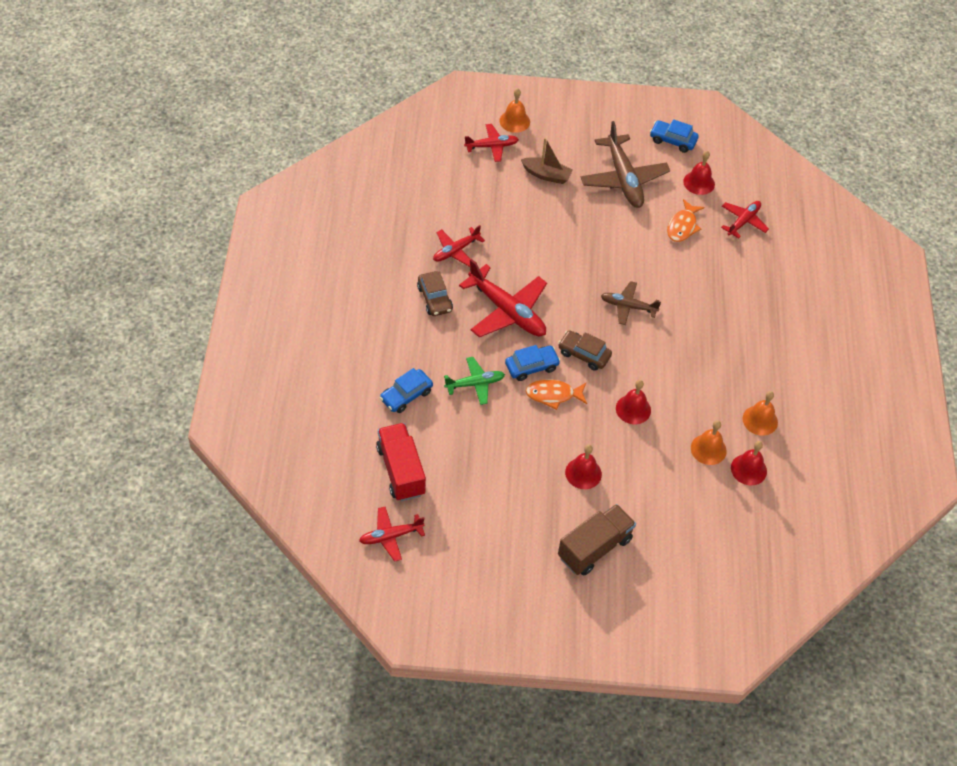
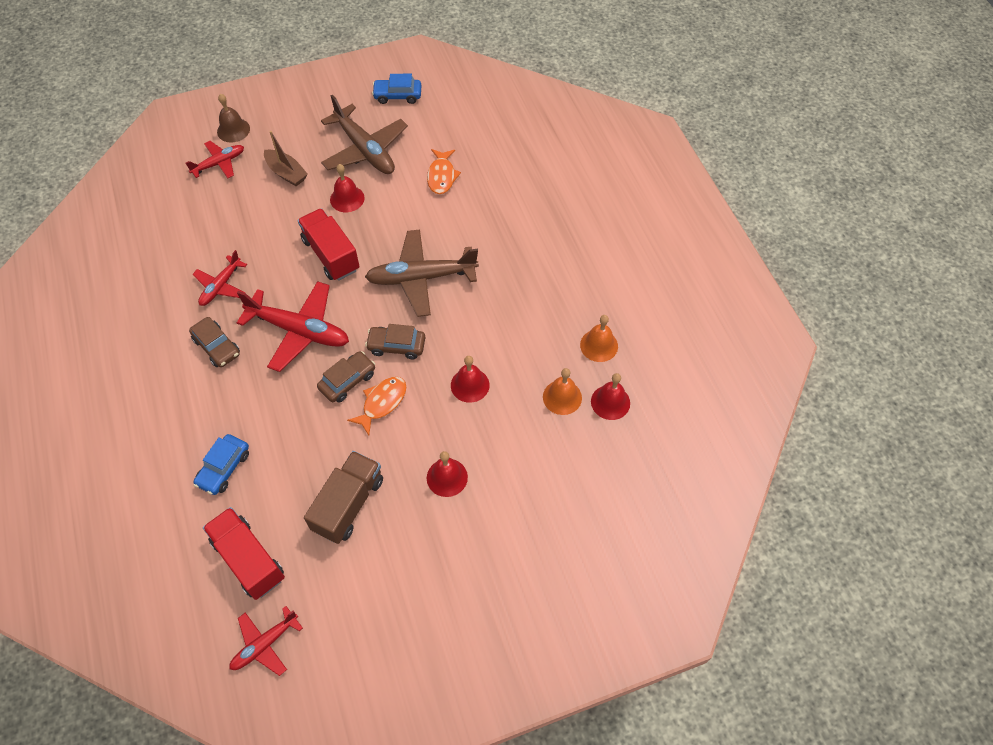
camera: 20 degrees left, 5 degrees up
green plane [444,357,505,405] -> none
orange bell [500,88,530,133] -> brown bell [217,94,250,143]
blue car [505,345,561,381] -> brown car [317,351,375,403]
brown boat [521,138,573,184] -> brown boat turned 45 degrees clockwise [264,131,308,186]
orange fish [526,379,587,410] -> orange fish turned 150 degrees clockwise [347,377,406,435]
brown truck [558,504,636,575] -> brown truck moved to [304,451,383,544]
brown plane [601,281,661,325] -> brown plane [365,229,479,317], size x1.75
red bell [683,151,715,195] -> red bell moved to [330,164,365,212]
red plane [721,201,769,238] -> none
none -> red truck [298,208,360,281]

